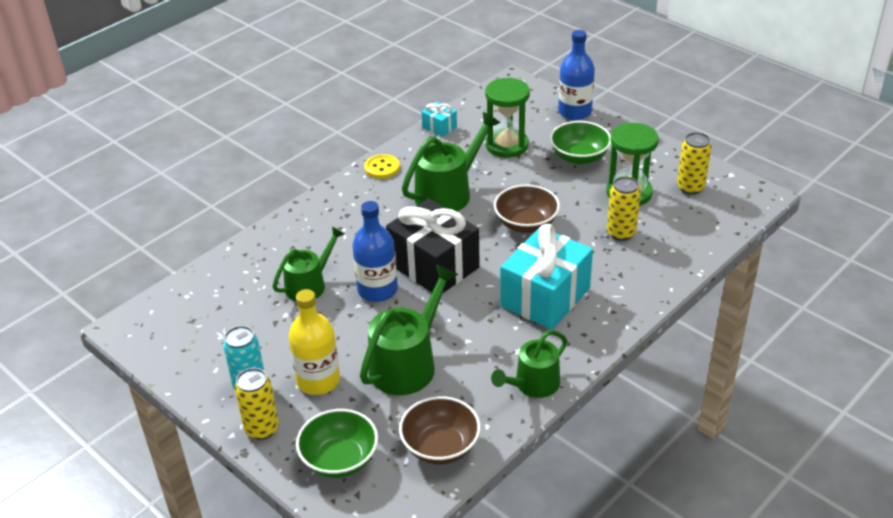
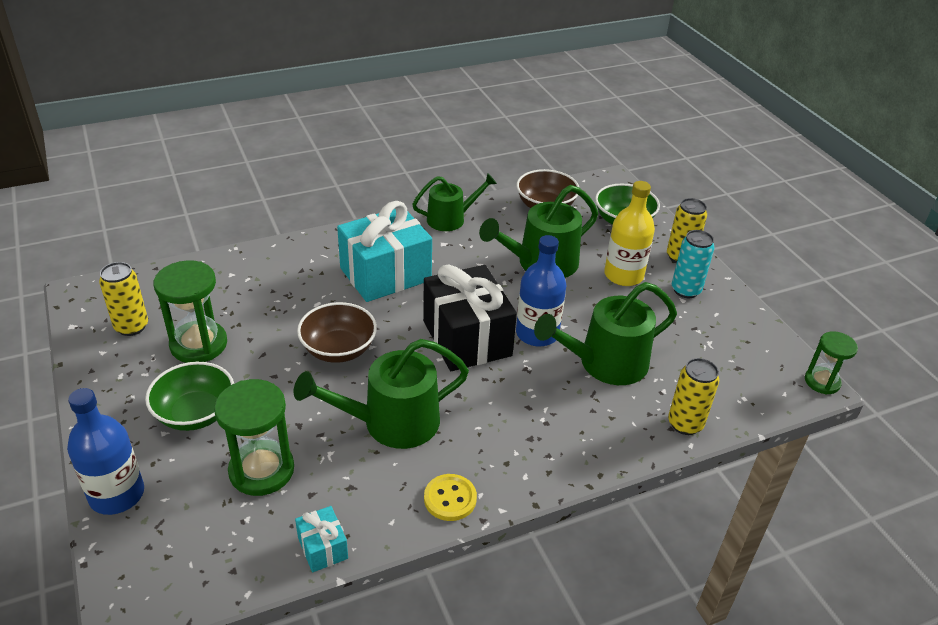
camera: 160 degrees left, 0 degrees up
green watering can [273,227,345,301] -> green watering can [534,282,677,385], size x1.52
yellow can [607,176,641,241] -> yellow can moved to [668,358,719,435]
none -> green hourglass [805,331,858,394]

